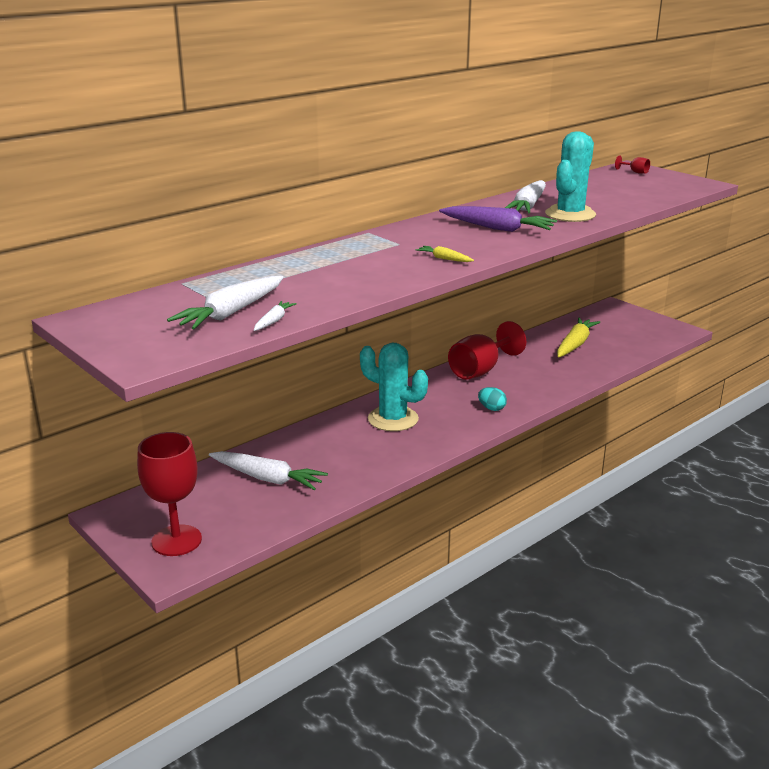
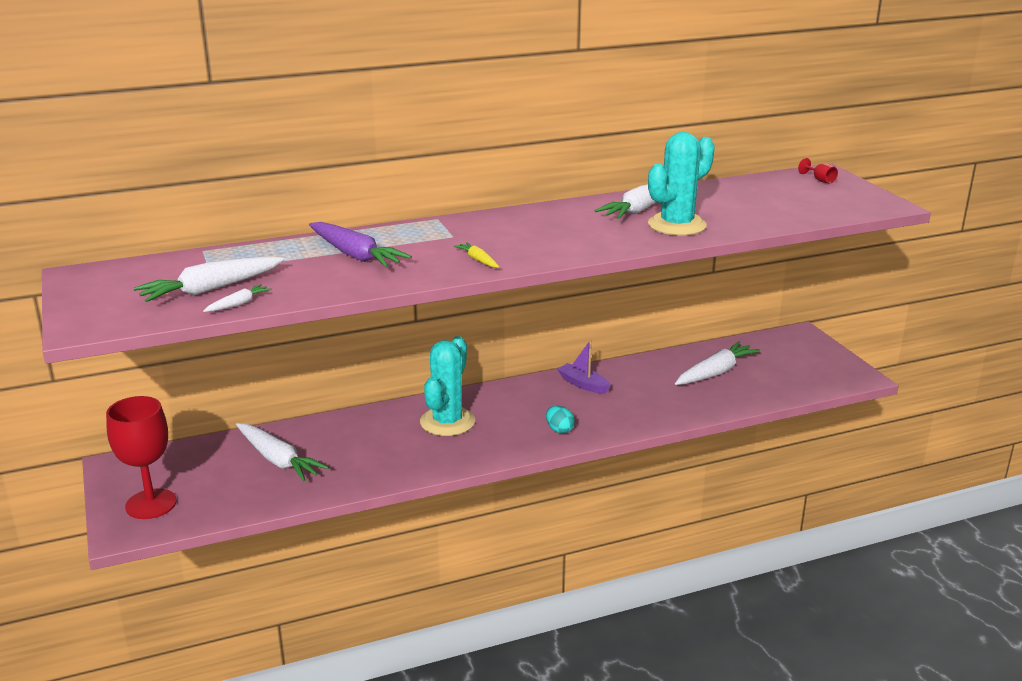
camera: 20 degrees right, 0 degrees up
turquoise cactus [360,343,428,431] -> turquoise cactus turned 60 degrees clockwise [420,336,475,436]
purple carrot [439,206,557,232] -> purple carrot moved to [309,222,412,267]
red goblet [448,321,526,380] -> purple boat [557,340,611,394]
yellow carrot [557,317,600,358] -> white carrot [675,341,760,385]

